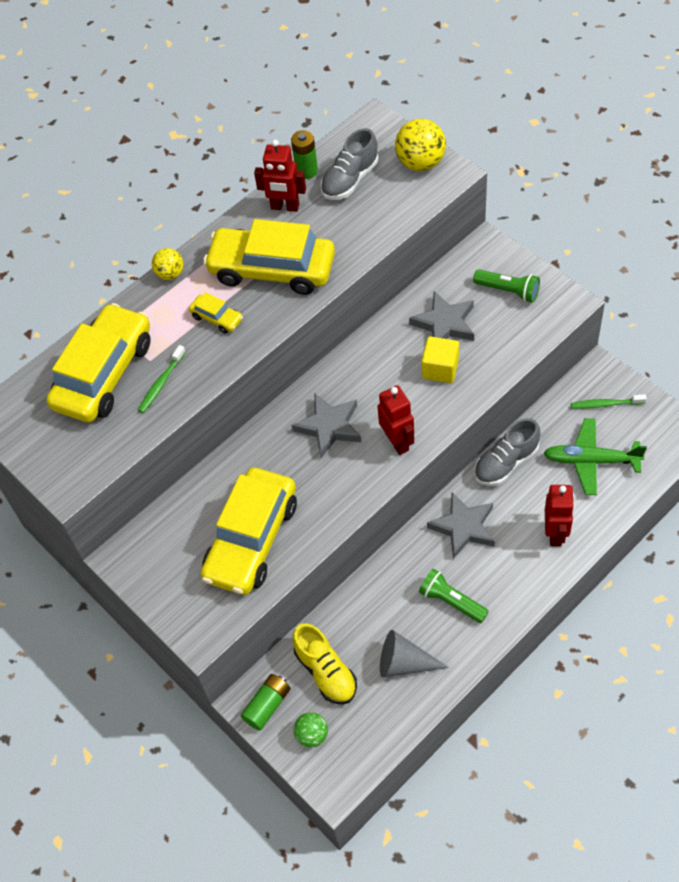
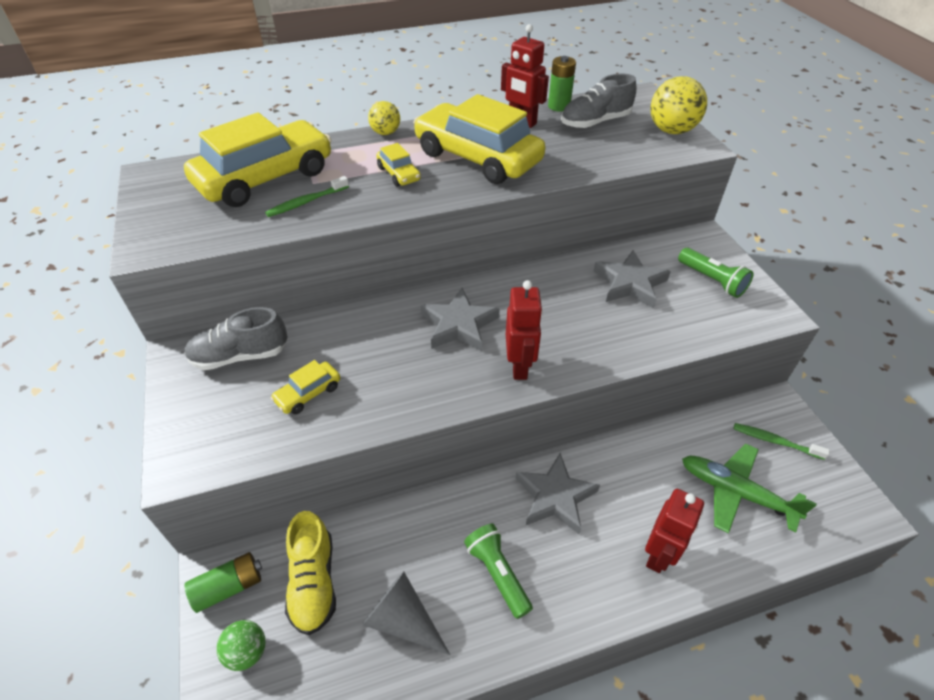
camera: 20 degrees right, 10 degrees down
yellow car [201,468,297,595] -> yellow car [271,360,341,414], size x0.43
yellow cube [421,336,459,383] -> none
grey shoe [474,418,540,486] -> grey shoe moved to [185,307,287,370]

